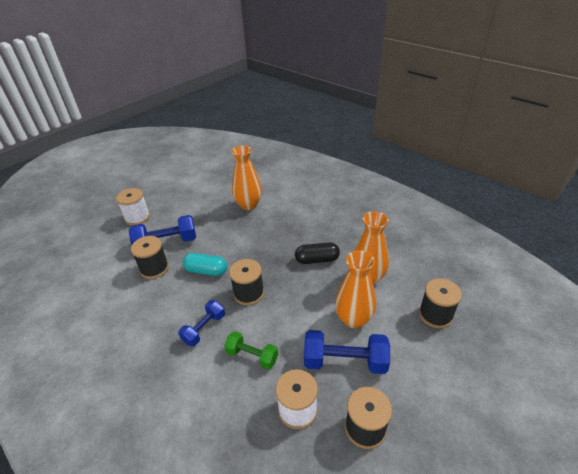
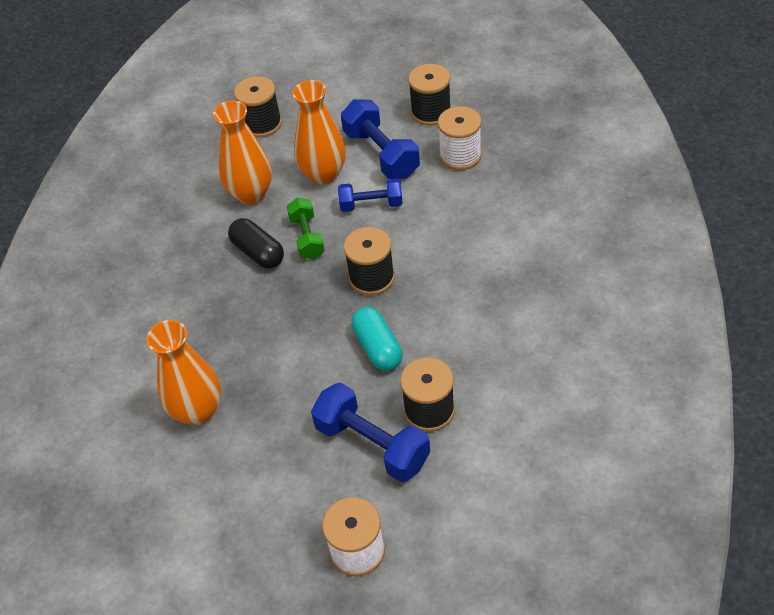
camera: 125 degrees left, 10 degrees up
blue dumbbell [178,300,225,346] -> blue dumbbell moved to [338,178,403,212]
green dumbbell [224,331,278,370] -> green dumbbell moved to [286,198,325,259]

